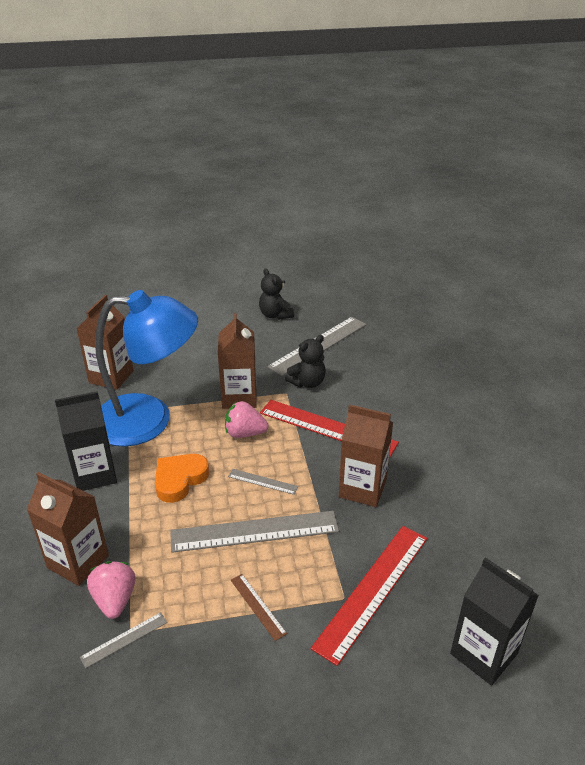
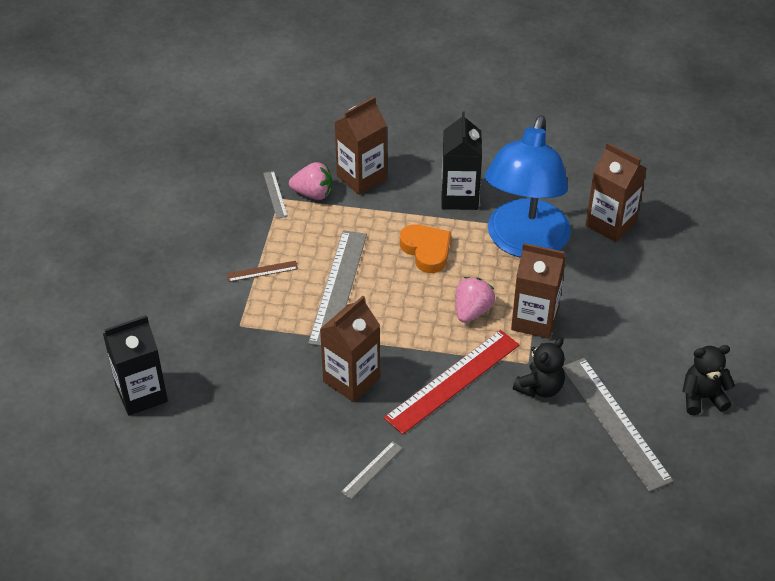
camera: 110 degrees right, 10 degrees up
grey ruler [228,469,298,495] -> grey ruler moved to [341,441,402,499]
black teddy bear [285,335,326,388] -> black teddy bear turned 120 degrees counterclockwise [513,338,565,398]
red ruler [311,526,427,666] -> none

